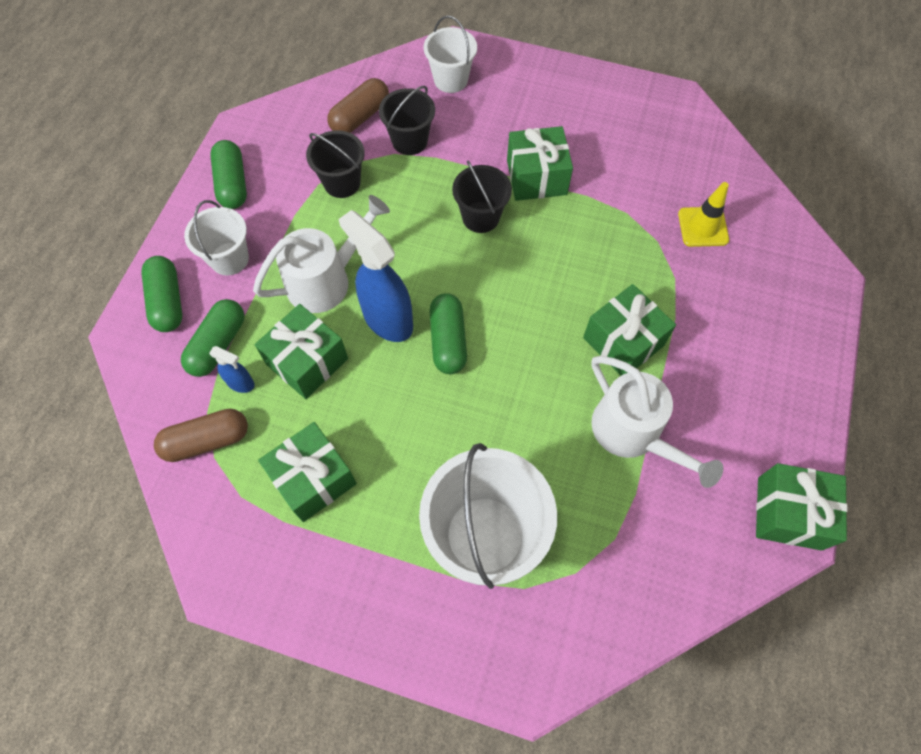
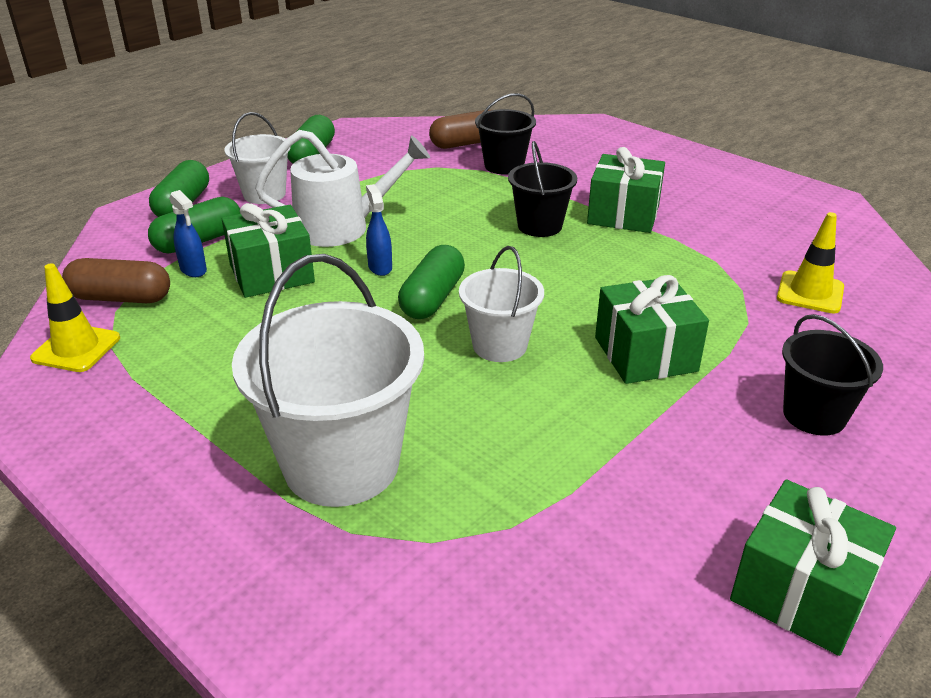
camera: 25 degrees right, 30 degrees down
green gift [258,422,357,522] -> none
black bucket [306,130,365,198] -> black bucket moved to [782,314,883,436]
blue spray bottle [338,210,413,342] -> blue spray bottle [366,184,392,276], size x0.48
white bucket [424,15,477,93] -> white bucket moved to [459,246,544,362]
white watering can [591,356,723,488] -> none
none -> yellow traffic cone [30,263,120,372]

